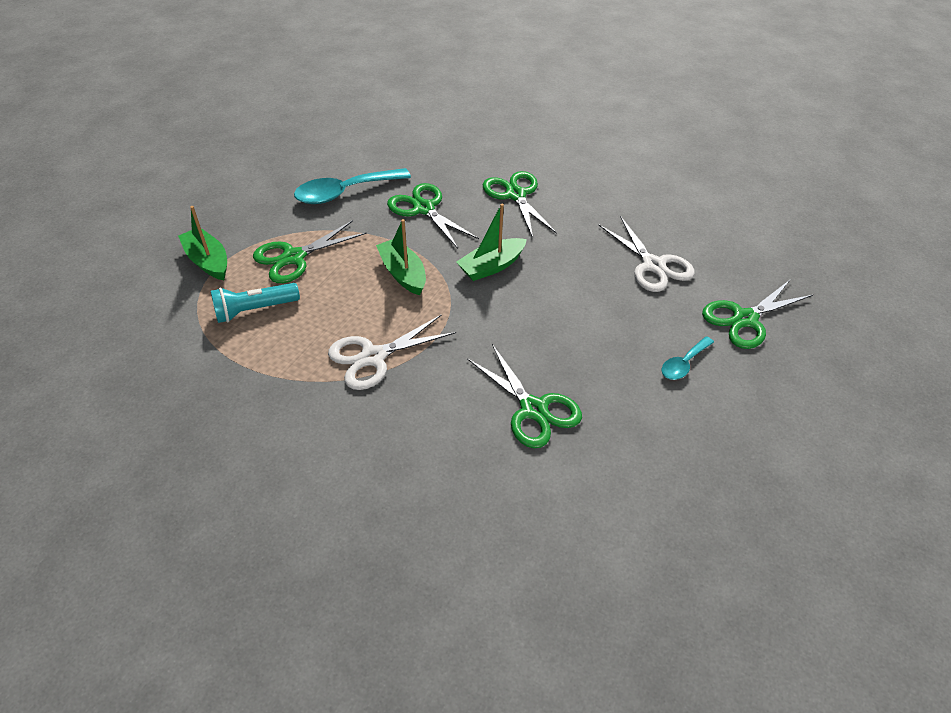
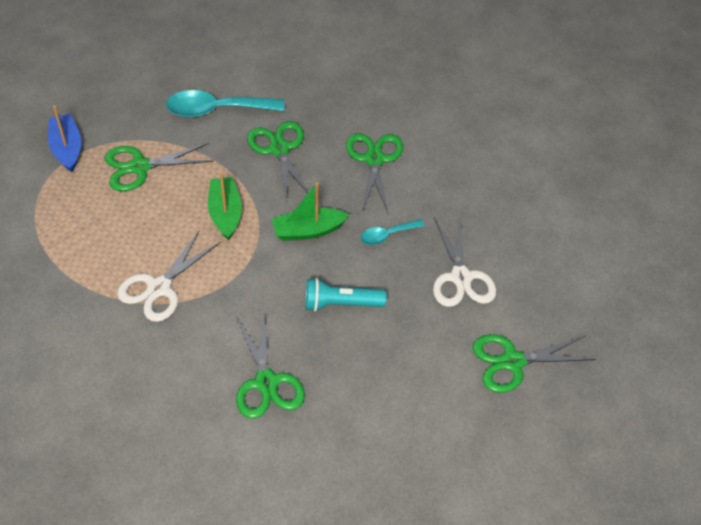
camera: 20 degrees right, 5 degrees up
green boat [178,206,227,280] -> blue boat [48,106,81,172]
turquoise flashlight [211,283,300,323] -> turquoise flashlight moved to [306,278,387,312]
white scissors [328,314,456,390] -> white scissors turned 45 degrees counterclockwise [117,230,221,322]
turquoise spoon [662,336,714,380] -> turquoise spoon moved to [360,219,424,245]

